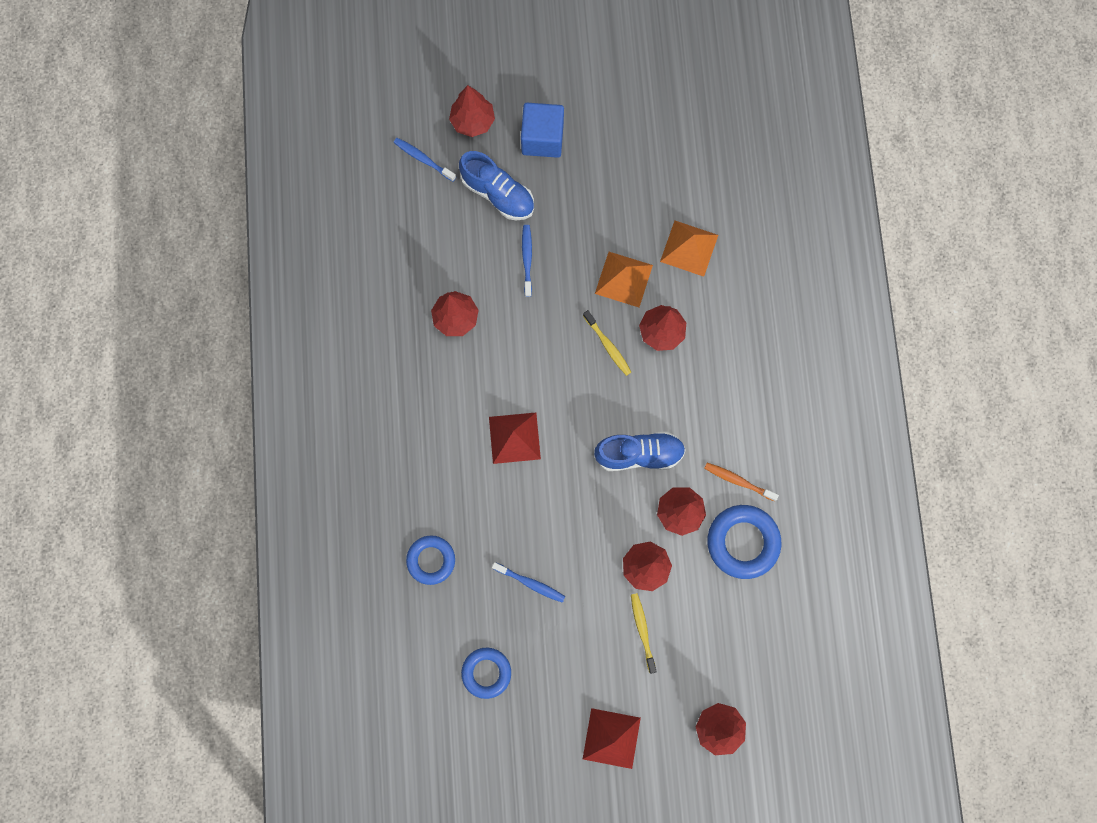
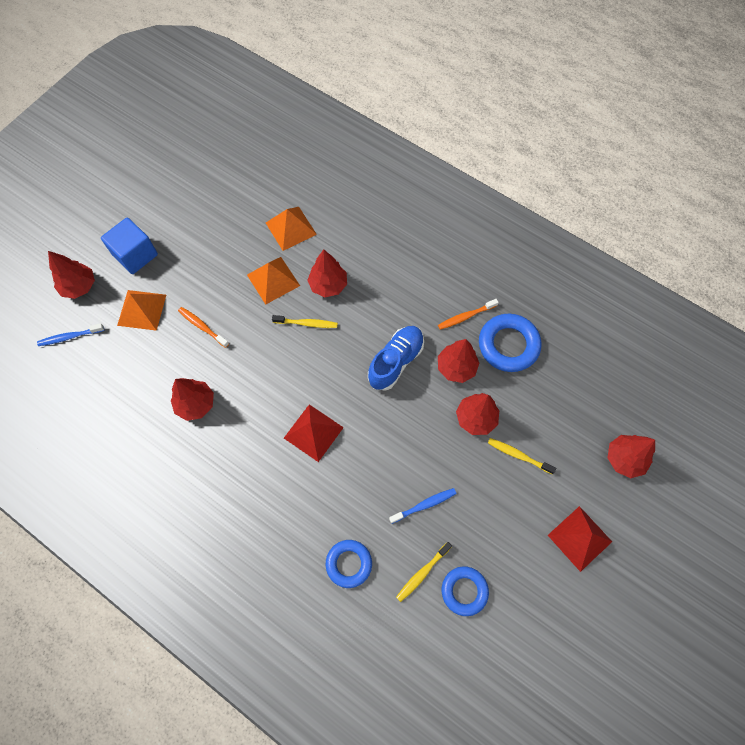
camera: 50 degrees left, 10 degrees down
blue shoe [459,151,534,220] -> orange pyramid [117,290,166,331]
blue toothbrush [522,225,532,297] -> orange toothbrush [178,307,229,348]
none -> yellow toothbrush [396,542,452,602]

